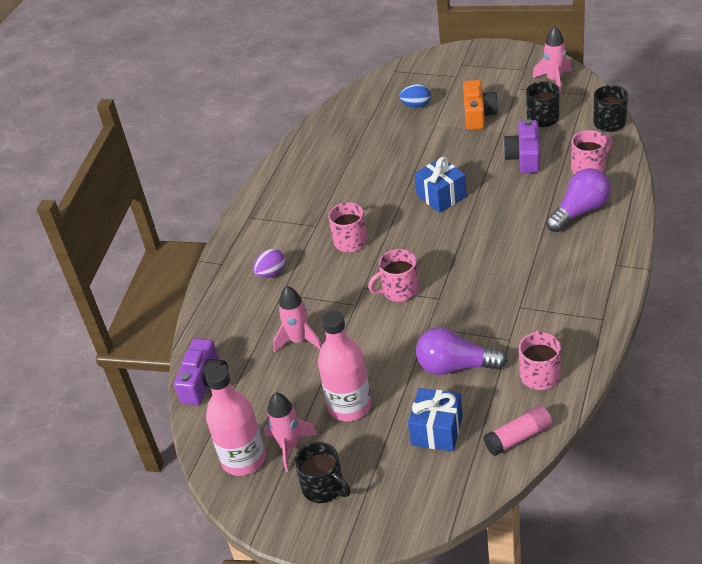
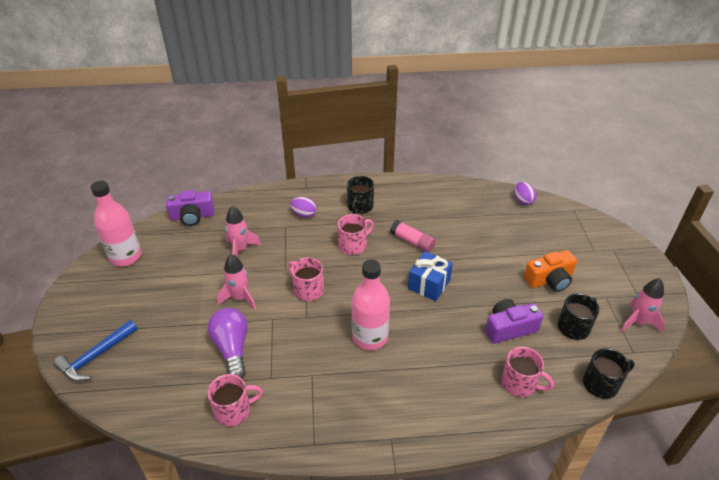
camera: 60 degrees right, 0 degrees up
pink rocket [264,393,318,472] -> pink rocket moved to [217,254,256,310]
black mug [294,442,350,503] -> black mug moved to [347,176,374,214]
pink bottle [318,311,371,421] -> pink bottle moved to [352,259,390,350]
blue egg [399,84,431,108] -> none
blue gift [408,388,463,451] -> none
pink glue stick [483,405,553,456] -> pink glue stick moved to [390,220,436,253]
purple light bulb [546,168,611,232] -> none
none -> blue hammer [53,320,138,381]
none -> purple egg [514,182,537,205]

